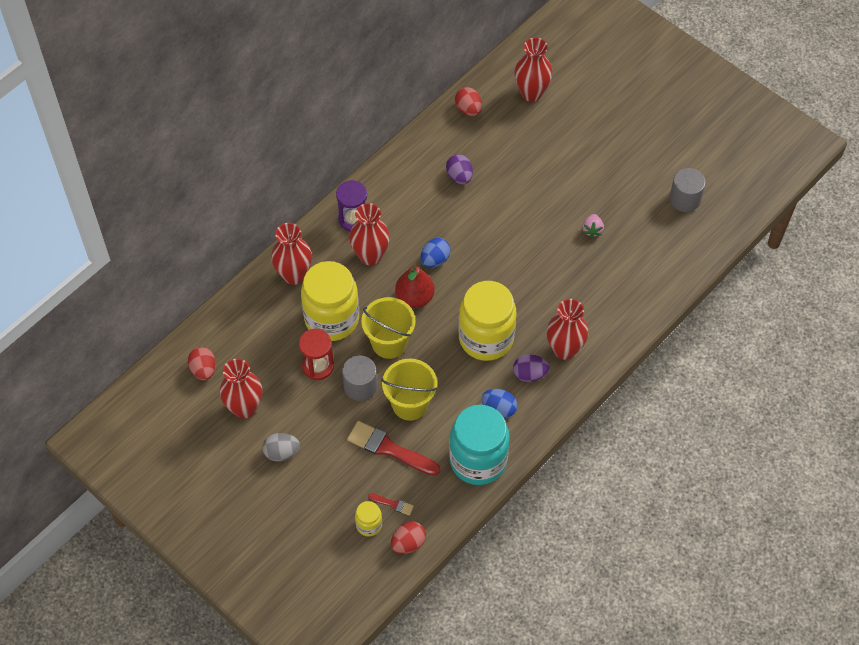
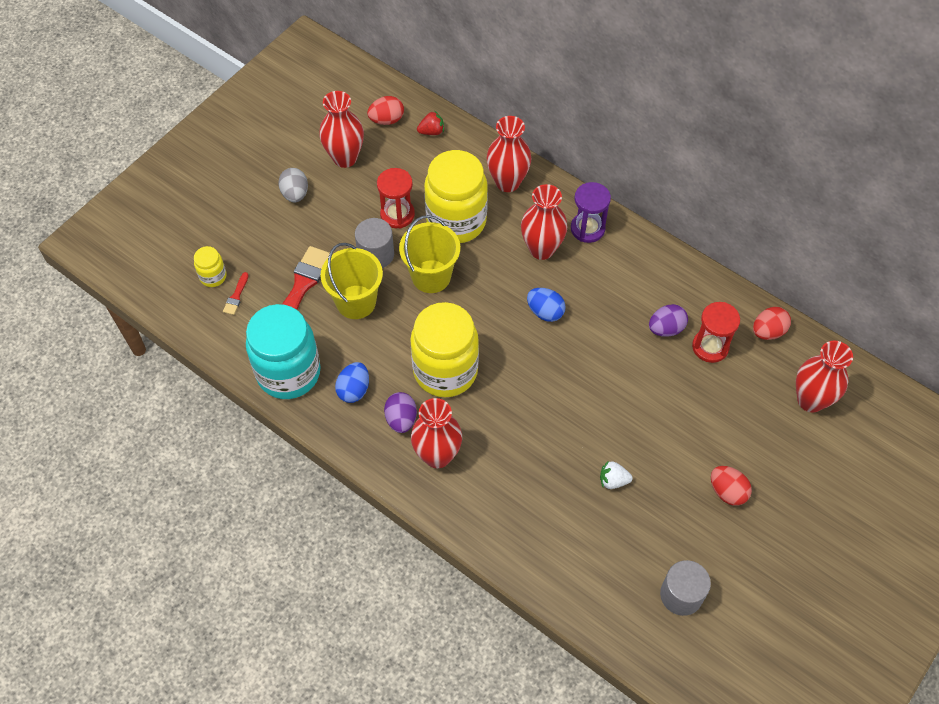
camera: 85 degrees right, 0 degrees up
red egg [391,521,426,554] -> red egg moved to [711,466,752,506]
red pear [395,265,435,308] -> none
pink strawberry [582,214,604,238] -> white strawberry [600,461,633,489]
none -> red strawberry [417,111,444,135]
none -> red hourglass [692,302,740,363]

